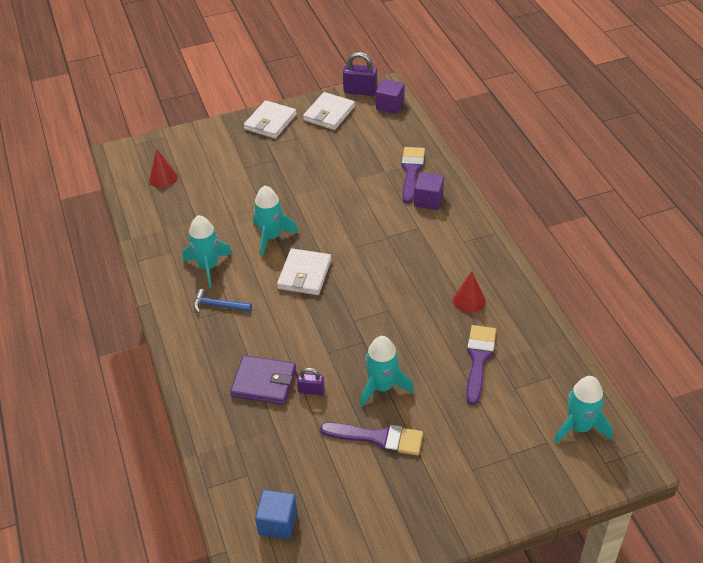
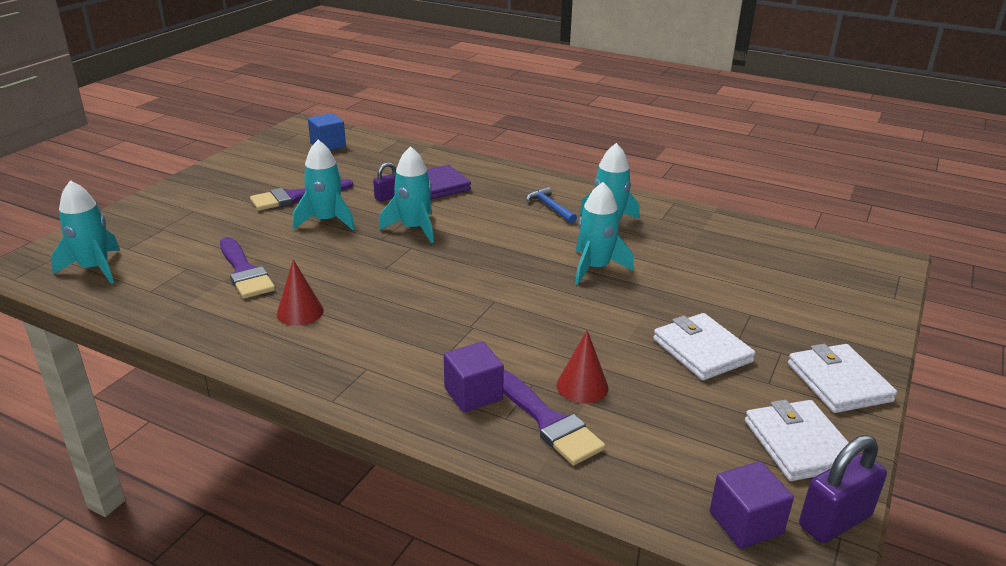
camera: 135 degrees right, 15 degrees down
red cone [149,149,178,188] -> red cone moved to [556,330,609,403]
blue hammer [193,289,252,313] -> blue hammer turned 90 degrees counterclockwise [526,187,577,223]
white wallet [277,248,332,295] -> white wallet moved to [653,313,756,380]
none -> turquoise rocket [379,146,434,243]

